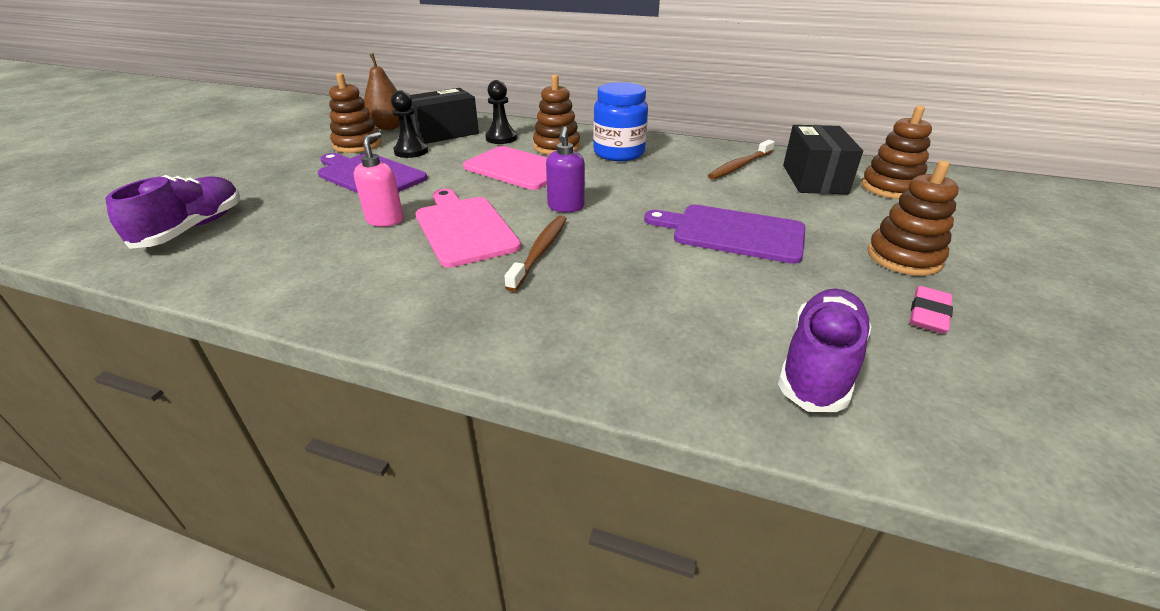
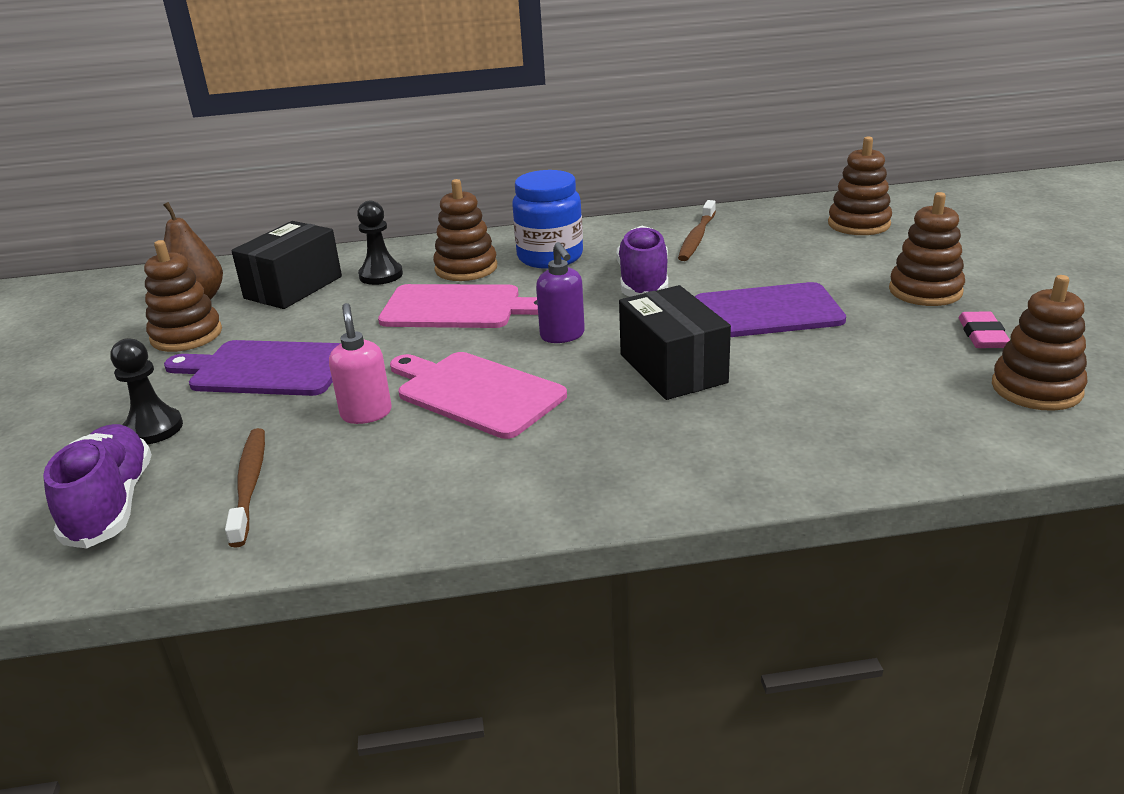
camera: 25 degrees left, 5 degrees down
black pawn [391,90,428,158] -> black pawn moved to [110,338,183,444]
brown toothbrush [504,216,567,292] -> brown toothbrush moved to [225,428,265,548]
purple shoe [778,289,872,412] -> purple shoe moved to [617,226,668,297]
black box [783,125,863,194] -> black box moved to [619,285,731,400]
none -> brown stacking toy [992,275,1088,411]

